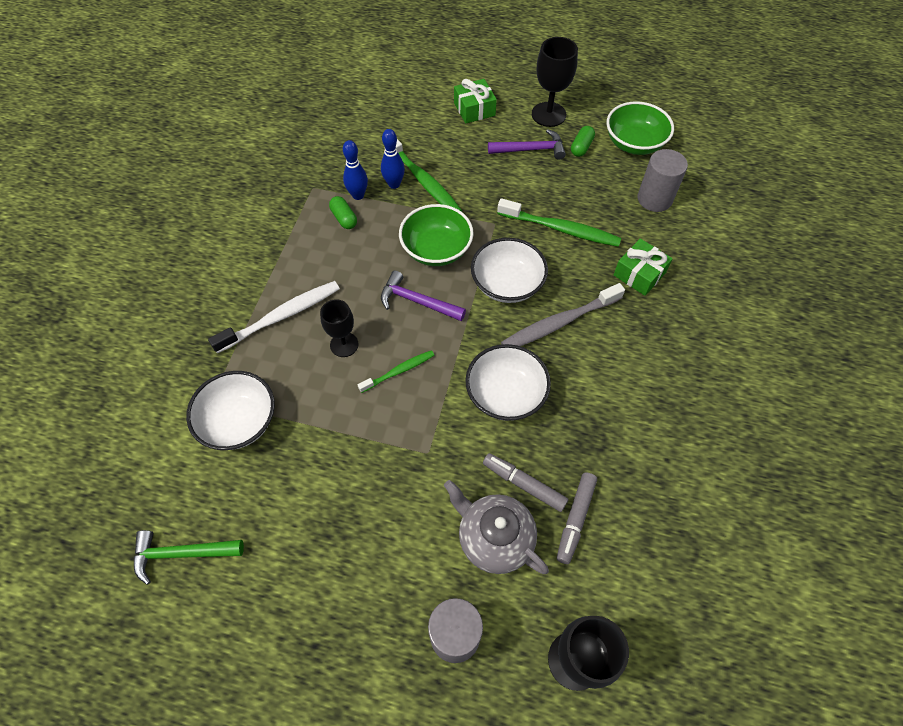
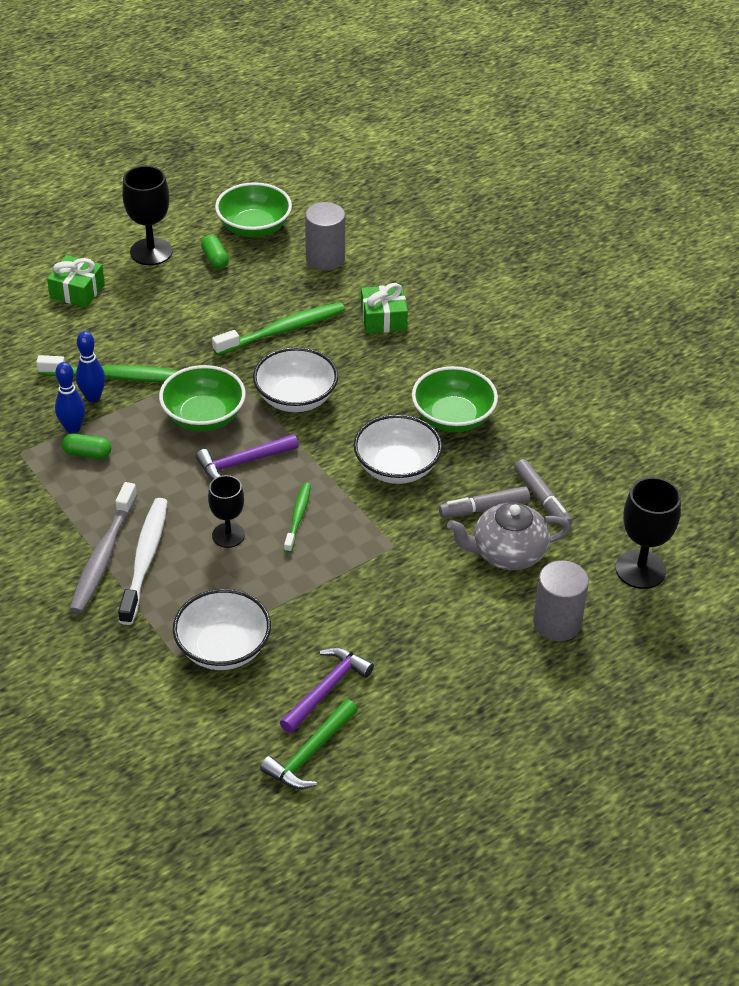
camera: 50 degrees left, 15 degrees down
purple hammer [488,129,566,160] -> purple hammer moved to [280,647,374,733]
grey toothbrush [501,283,625,346] -> grey toothbrush moved to [70,482,137,613]
none -> green bowl [412,366,498,432]

